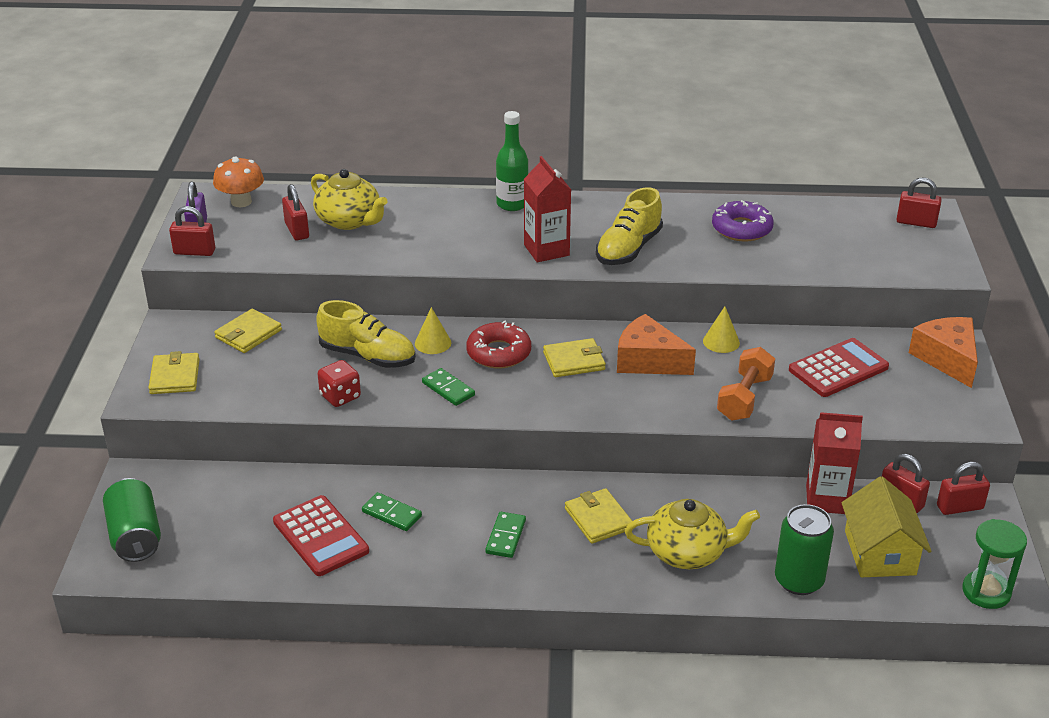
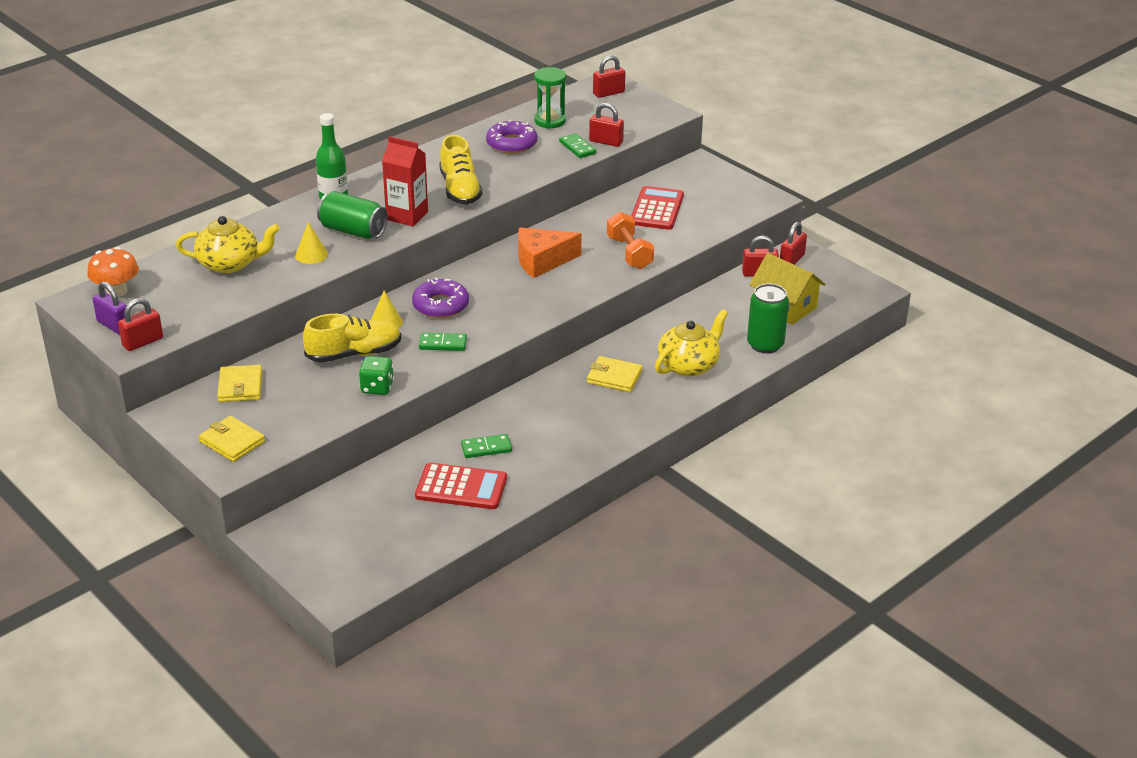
camera: 45 degrees left, 0 degrees up
green can [103,478,161,562] -> green can moved to [317,191,388,239]
red padlock [282,184,309,240] -> red padlock moved to [589,103,624,147]
red dice [317,360,361,407] -> green dice [359,356,394,395]
red donut [466,321,531,369] -> purple donut [412,278,469,318]
green domino [485,512,526,558] -> green domino moved to [559,133,596,158]
yellow wallet [543,338,606,377] -> none
yellow cone [703,306,740,353] -> yellow cone moved to [295,222,328,264]
red carton [806,412,863,514] -> none
orange cheese [909,317,978,388] -> none
green hourglass [962,519,1027,609] -> green hourglass moved to [534,67,566,129]

